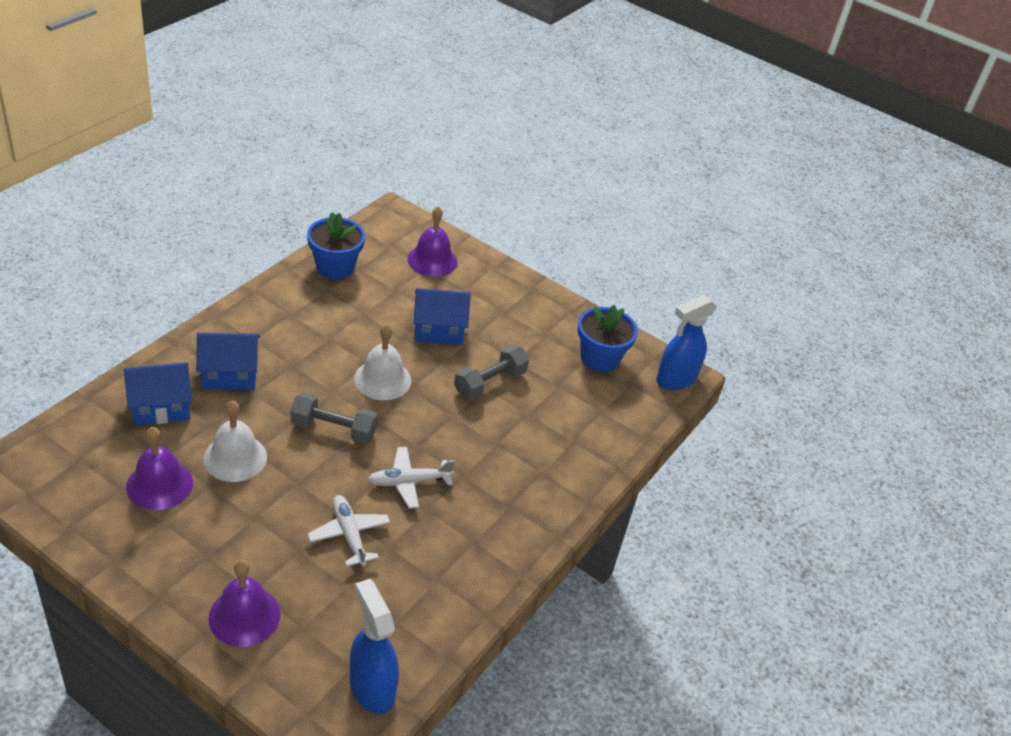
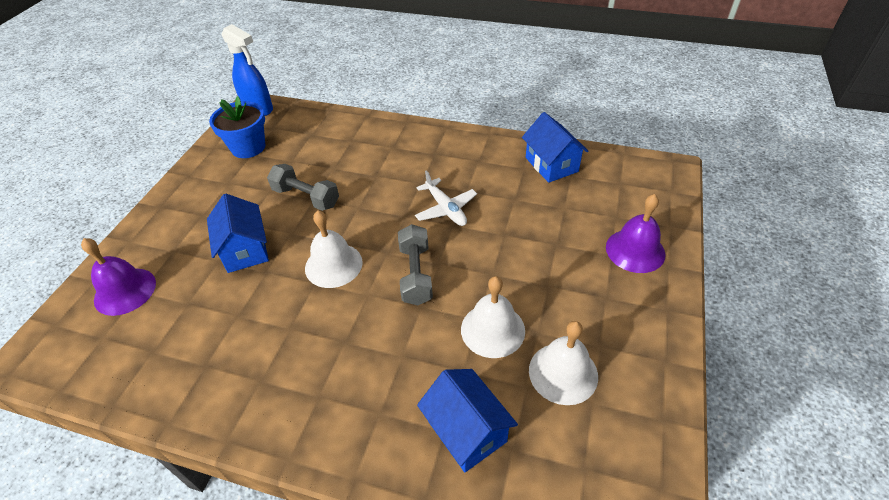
camera: 100 degrees left, 5 degrees up
purple bell [126,427,193,510] -> white bell [529,321,598,405]
blue house [196,333,260,390] -> blue house moved to [522,112,588,183]
blue flower pot [307,212,365,279] -> none
white plane [307,495,391,567] -> none
blue spray bottle [350,579,399,714] -> none

